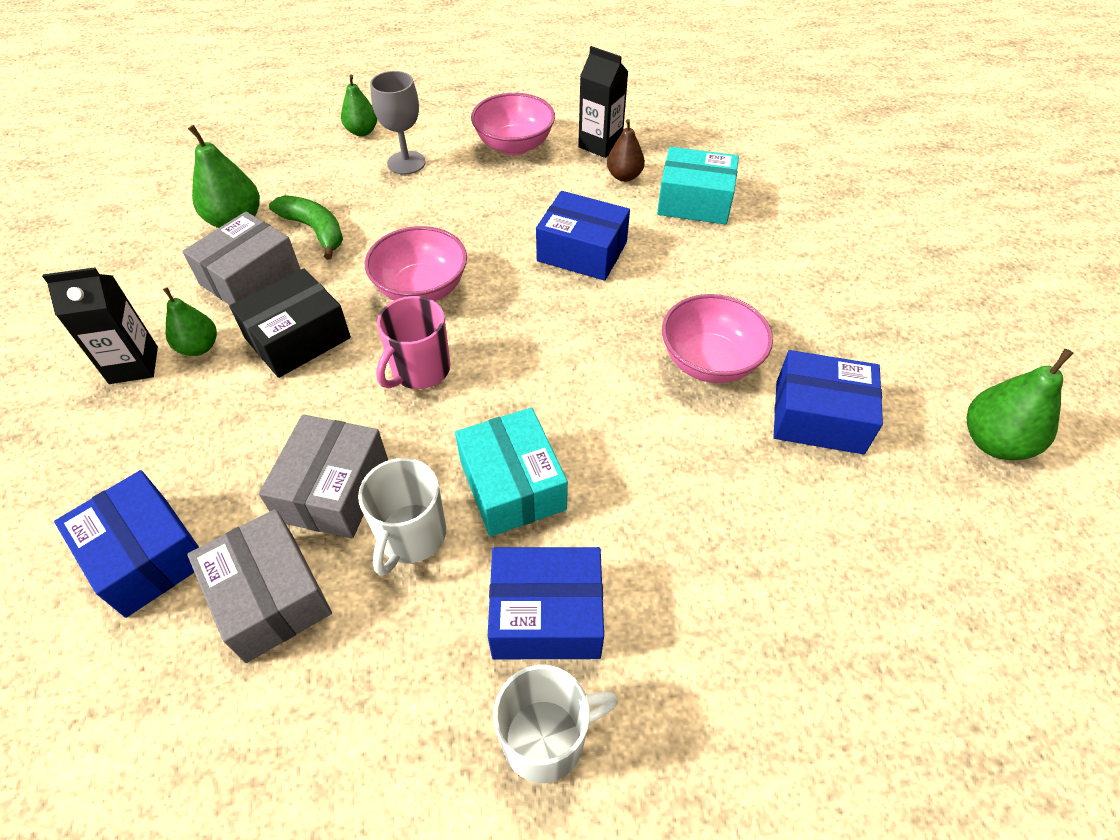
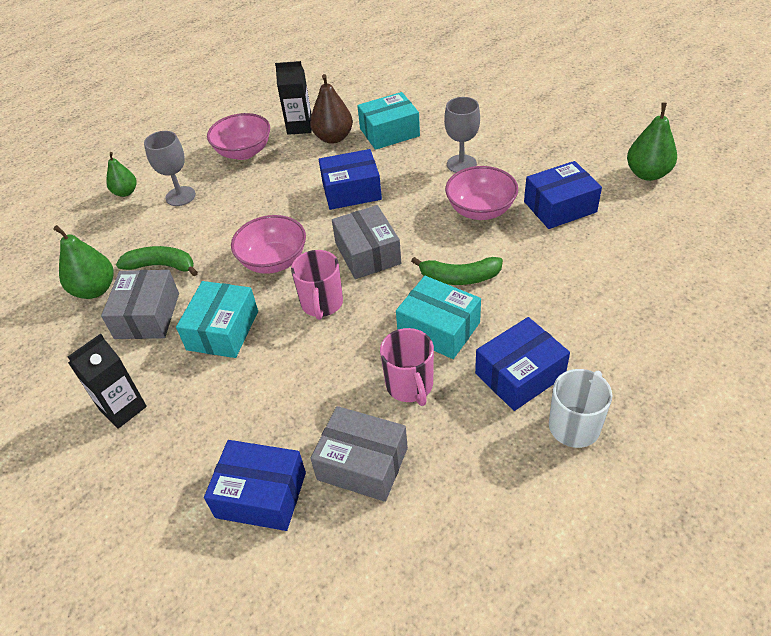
camera: 30 degrees left, 5 degrees down
green pear [163,287,217,356] -> none
black box [229,269,351,378] -> turquoise box [176,281,258,358]
grey box [259,414,388,538] -> grey box moved to [332,205,401,279]
white mug [358,458,446,576] -> pink mug [380,328,434,406]
brown pear [607,119,645,182] -> brown pear [310,74,353,144], size x1.54
none -> green banana [411,257,503,285]
none -> grey goblet [444,97,480,173]

